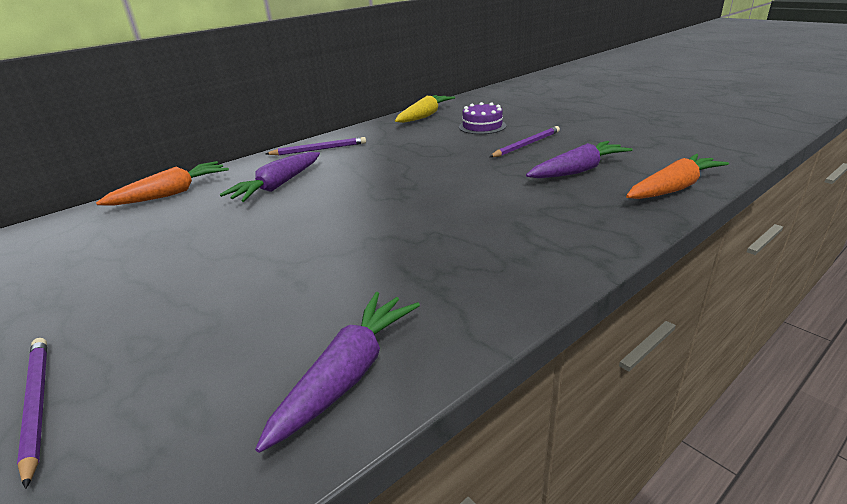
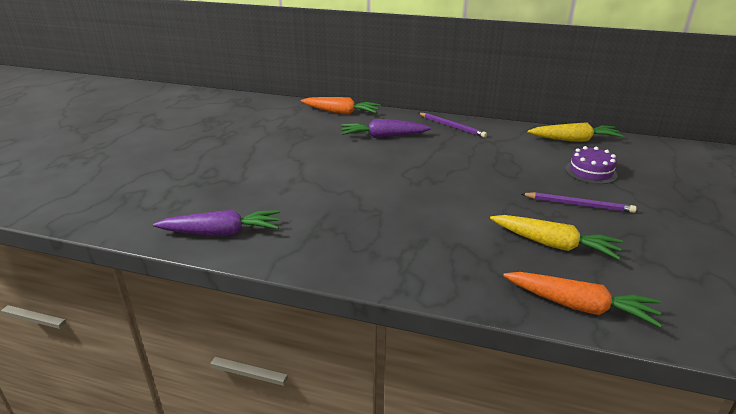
camera: 55 degrees right, 0 degrees up
purple pencil [17,338,47,489] -> none
purple carrot [526,141,633,178] -> yellow carrot [490,215,623,260]

